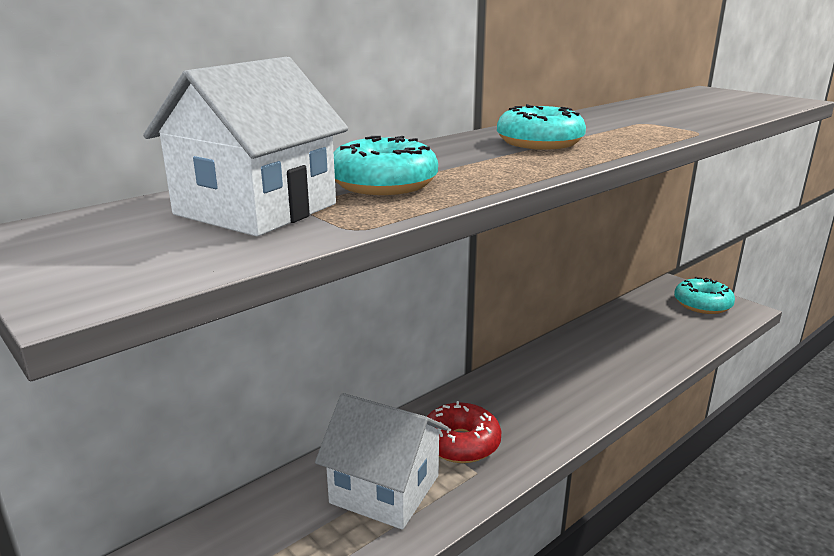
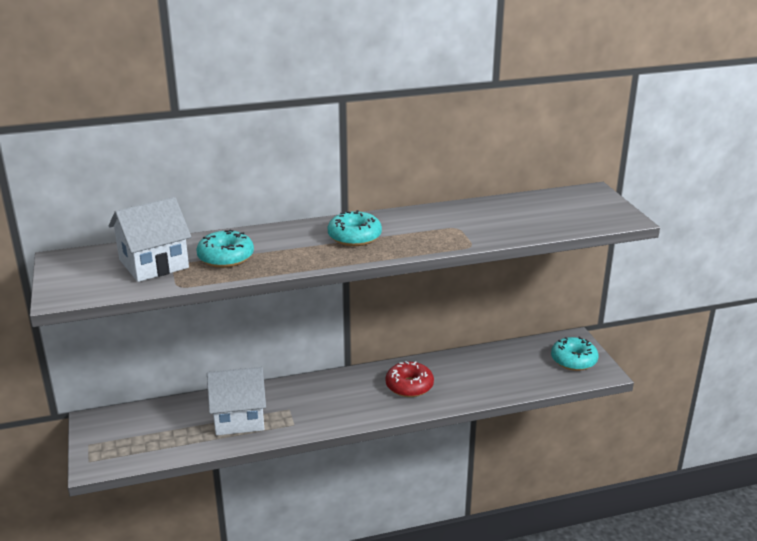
camera: 25 degrees right, 5 degrees up
white house [315,393,448,530] -> white house turned 60 degrees counterclockwise [207,367,266,435]
red donut [427,401,502,463] -> red donut moved to [385,361,434,397]

